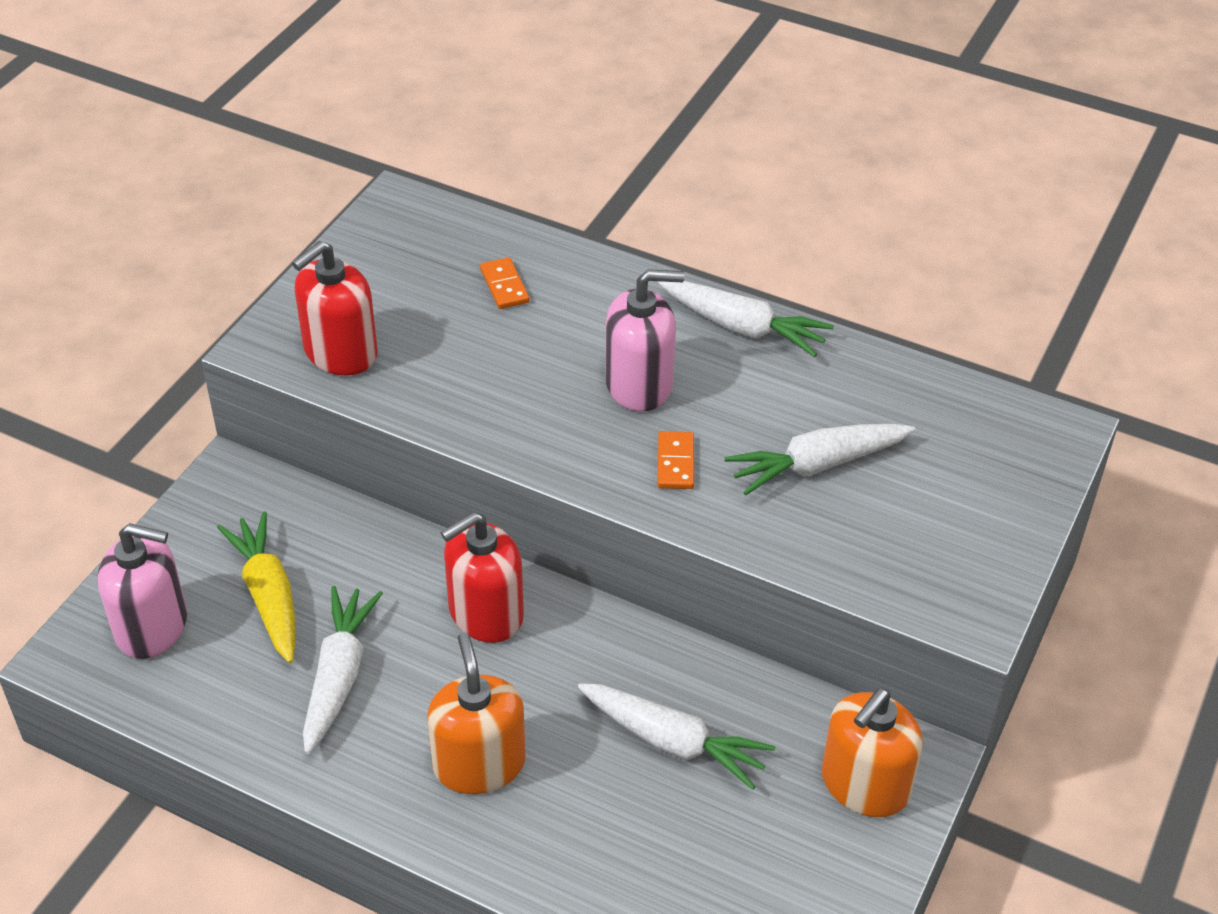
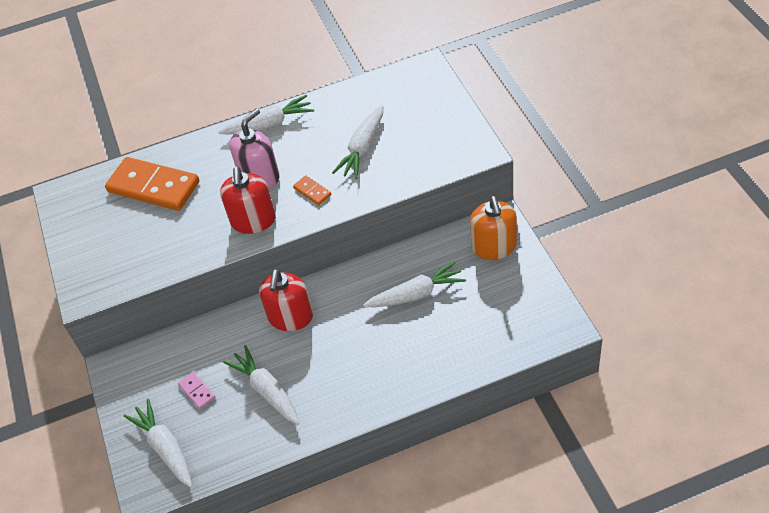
camera: 40 degrees left, 5 degrees up
pink soap dispenser [97,523,187,659] -> white carrot [123,399,192,487]
yellow carrot [217,512,296,663] -> pink domino [178,372,216,409]
red soap dispenser [292,241,378,376] -> red soap dispenser moved to [220,167,276,234]
orange soap dispenser [427,633,526,794] -> none
orange domino [480,257,529,309] -> orange domino [105,157,199,211], size x2.36

